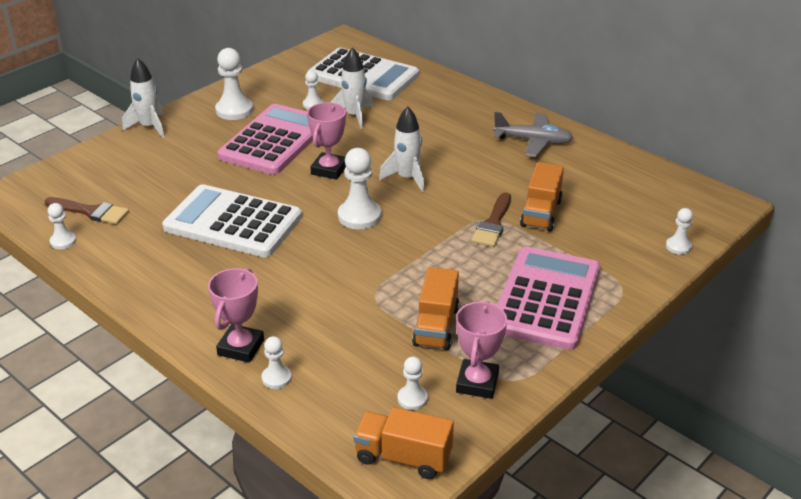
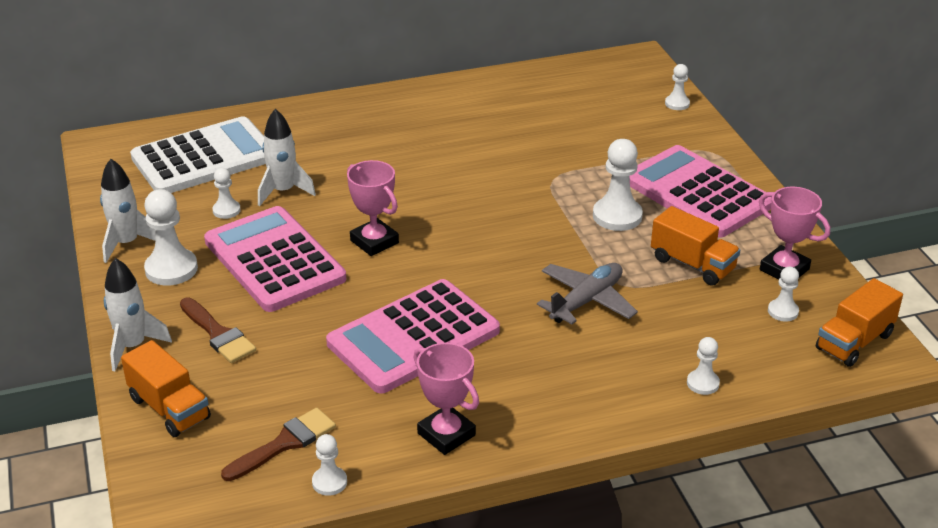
camera: 60 degrees left, 0 degrees up
white calculator [162,184,302,257] -> pink calculator [326,279,500,394]
pink trophy [208,268,264,363] -> pink trophy moved to [413,343,479,455]
white pawn [338,148,381,229] -> white pawn moved to [593,139,643,231]
white rocket [379,106,425,192] -> white rocket moved to [100,159,155,263]
brown brush [471,192,511,247] -> brown brush moved to [180,298,256,363]
grey plane [493,112,574,157] -> grey plane moved to [537,263,638,324]
orange truck [520,162,564,231] -> orange truck moved to [121,340,211,437]

